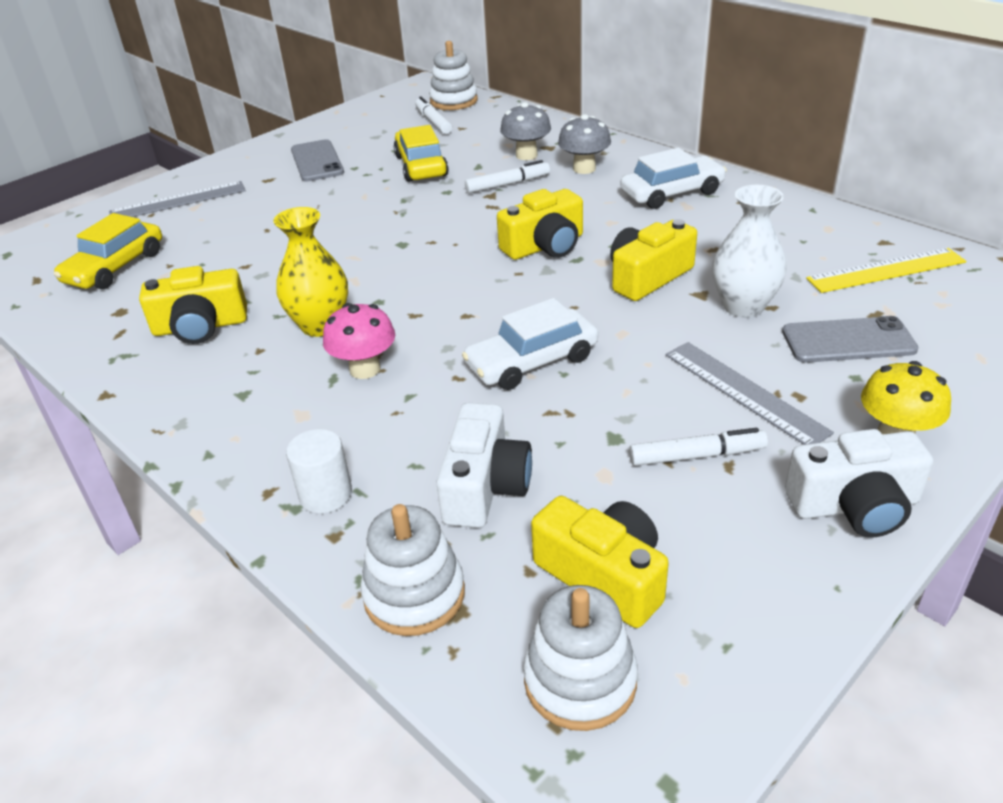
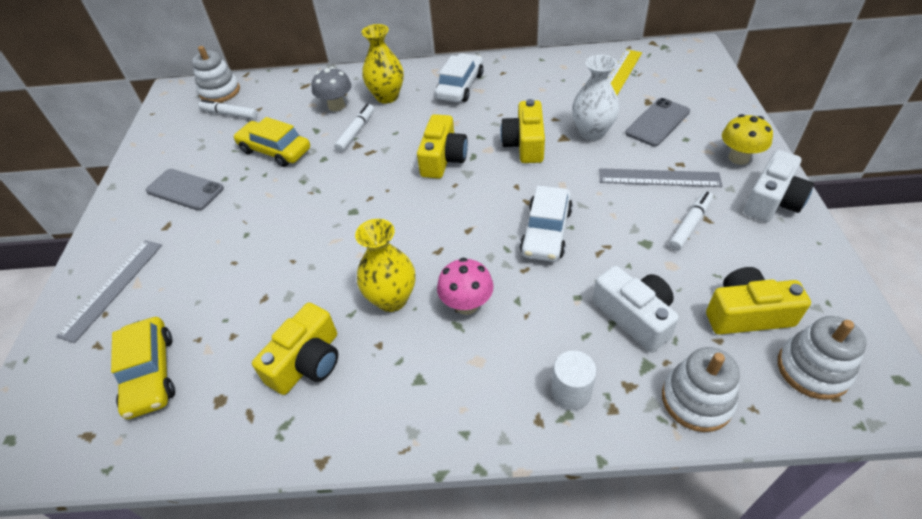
camera: 45 degrees left, 10 degrees up
grey mushroom [558,114,611,174] -> yellow vase [361,24,404,104]

